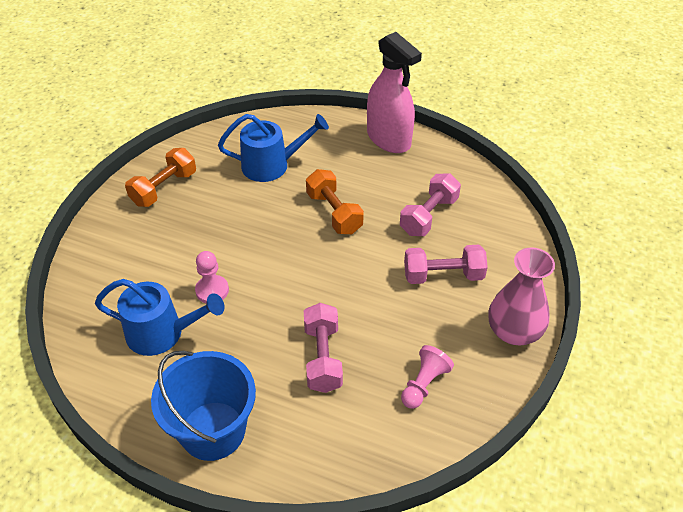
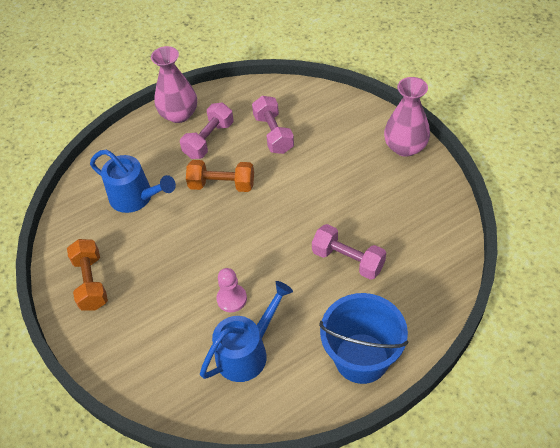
camera: 50 degrees left, 5 degrees up
blue watering can [218,114,329,182] -> blue watering can turned 90 degrees clockwise [90,150,176,213]
pink spray bottle [367,32,422,153] -> pink vase [151,46,197,123]
pink pawn [401,345,454,409] -> none
pink dumbbell [404,245,488,284] -> pink dumbbell moved to [180,102,234,159]

